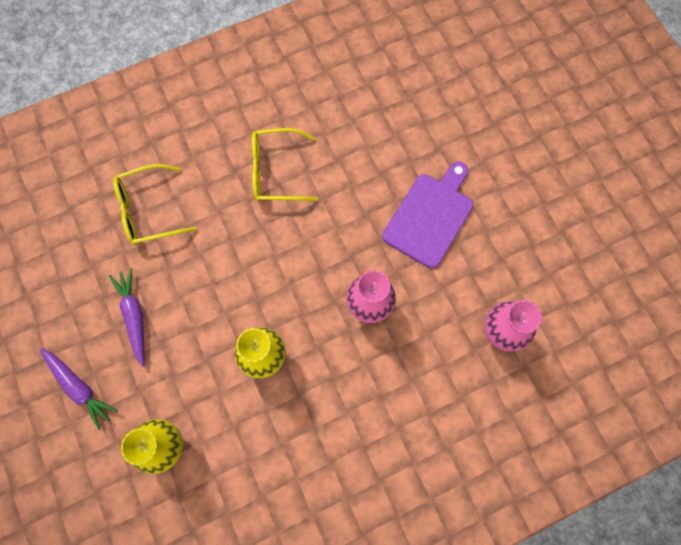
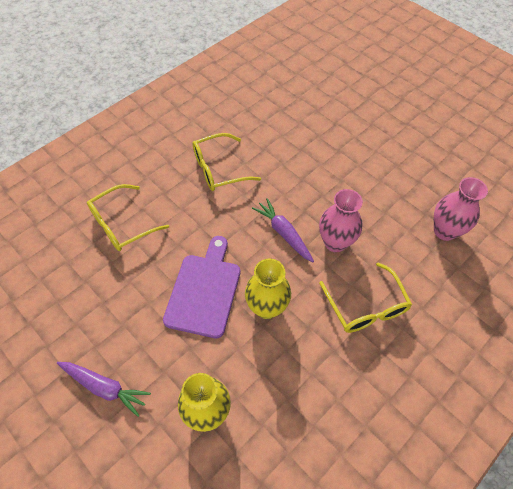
camera: 20 degrees left, 15 degrees down
purple carrot [109,268,145,367] -> purple carrot moved to [252,198,314,262]
purple cutting board [382,161,473,268] -> purple cutting board moved to [163,236,240,338]
none -> yellow glasses [319,262,412,333]

